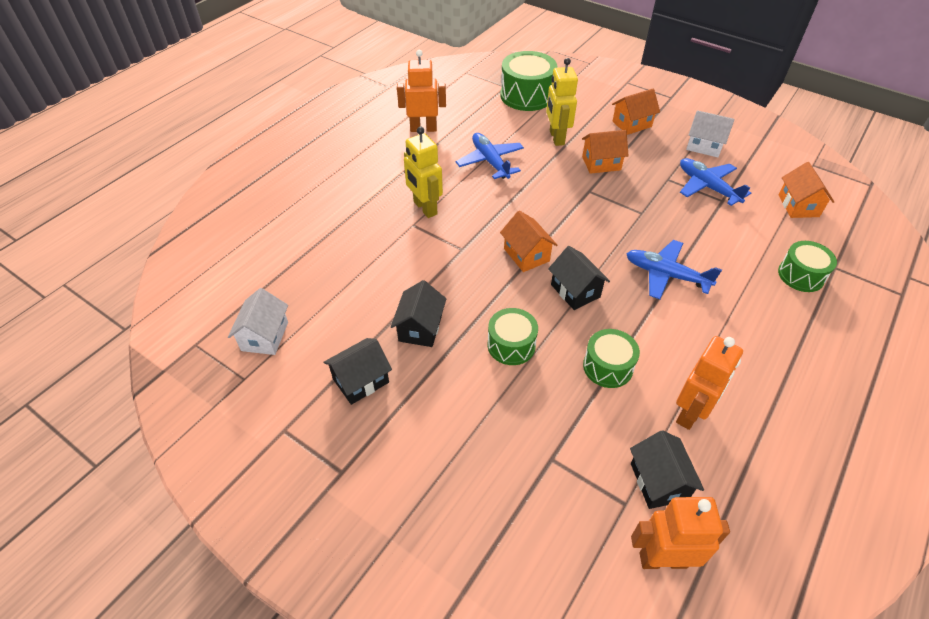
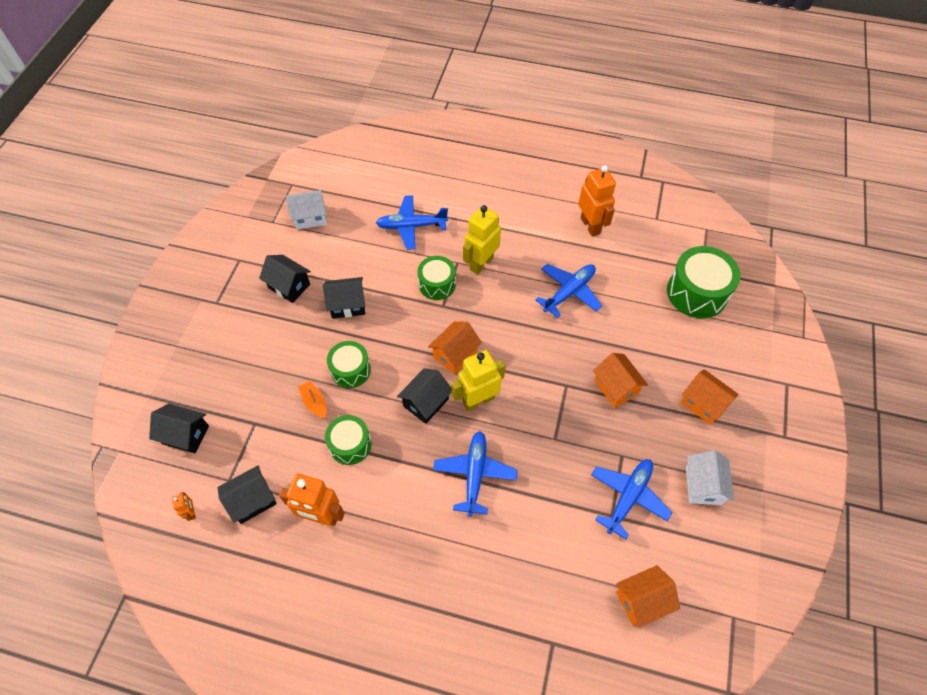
camera: 70 degrees right, 10 degrees up
yellow robot [546,58,578,146] -> yellow robot moved to [451,350,505,411]
orange robot [631,497,730,569] -> orange robot [172,492,196,521], size x0.45
green drum [778,241,837,292] -> green drum moved to [417,256,456,300]
none -> black house [149,403,209,453]
none -> orange boat [298,381,326,418]
none -> blue plane [376,195,448,250]

